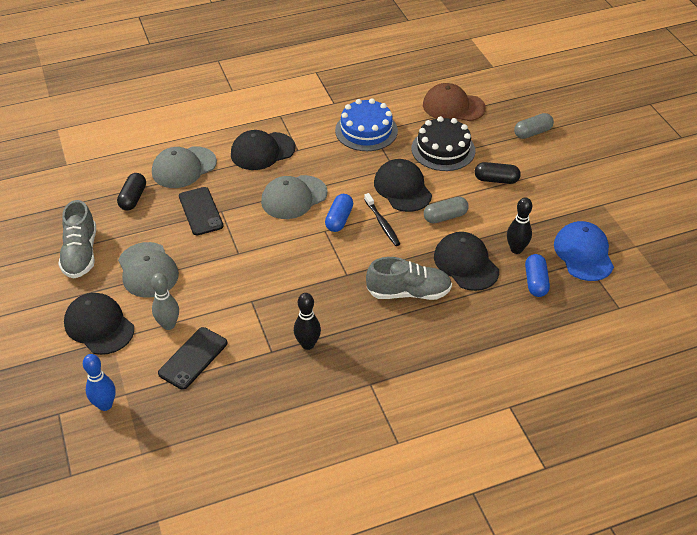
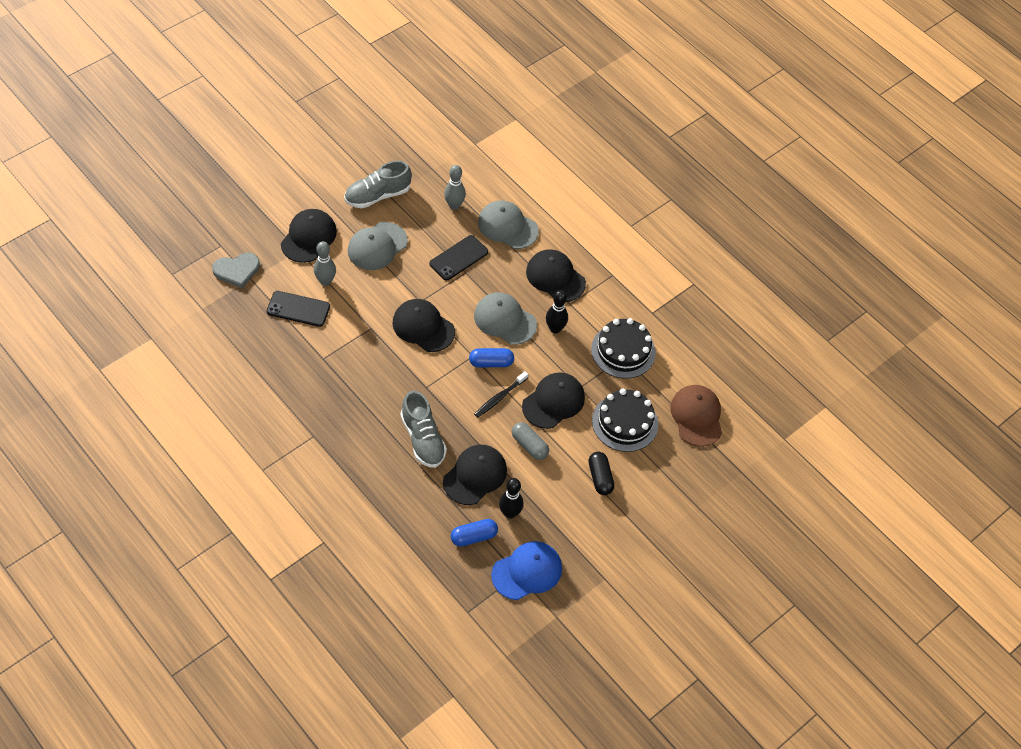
camera: 65 degrees right, 10 degrees up
blue bowling pin [83,354,116,411] -> grey heart [212,253,260,288]
black capsule [117,173,146,210] -> grey bowling pin [444,165,466,210]
black bowling pin [294,293,321,350] -> black bowling pin moved to [546,290,568,333]
blue cake [335,98,398,151] -> black cake [591,318,656,379]
grey capsule [514,113,554,139] -> none
none -> black cap [393,299,455,352]

